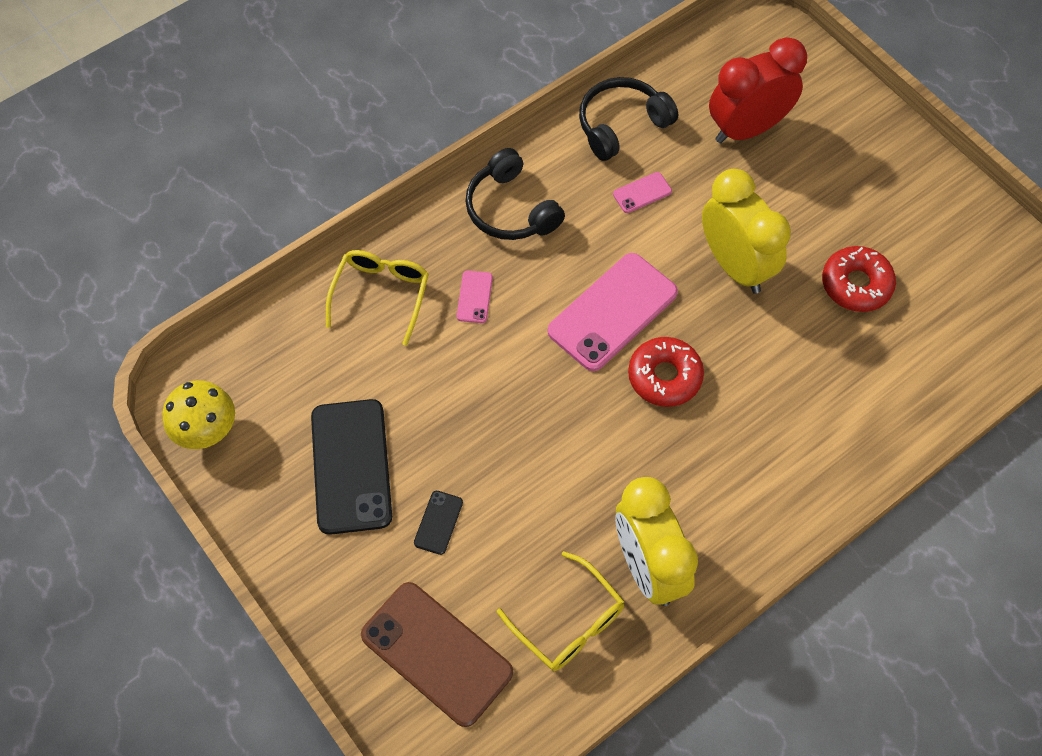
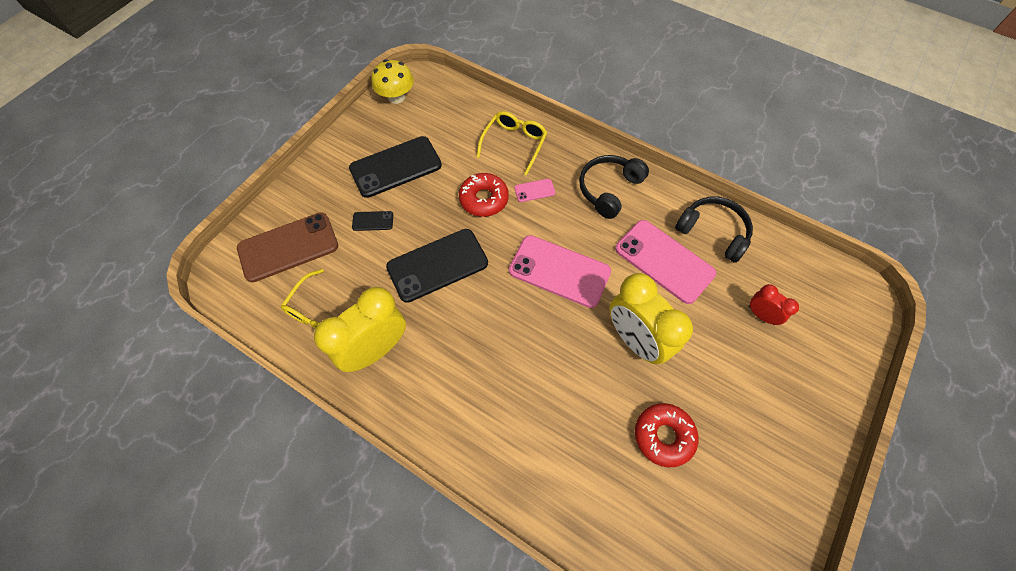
camera: 70 degrees right, 0 degrees up
yellow glasses [326,250,429,346] -> yellow glasses turned 60 degrees counterclockwise [477,111,547,176]
brown phone [361,582,513,727] -> brown phone turned 45 degrees clockwise [237,212,338,282]
pink phone [613,172,672,213] -> pink phone [615,220,716,304], size x2.26
red donut [628,337,704,407] -> red donut moved to [459,173,509,217]
yellow clock [702,169,791,294] -> yellow clock turned 105 degrees clockwise [609,273,693,364]
red clock [709,37,807,143] -> red clock [748,284,799,325], size x0.50
none -> black phone [386,229,488,303]

